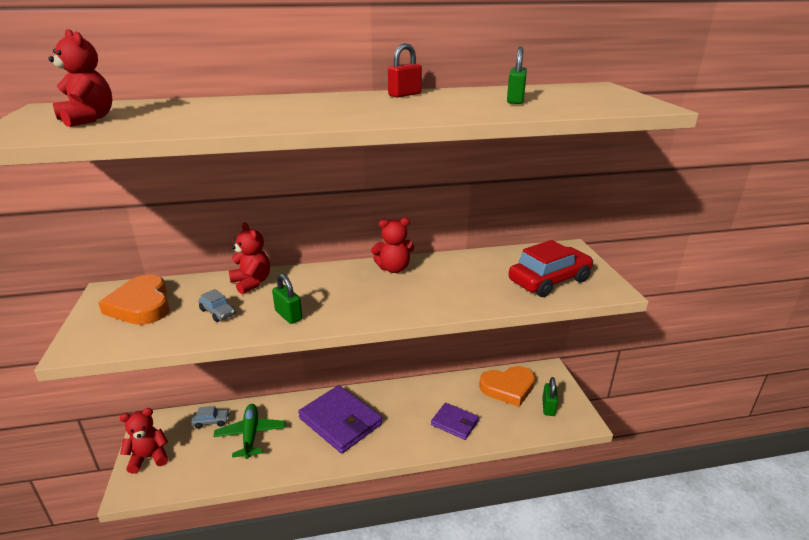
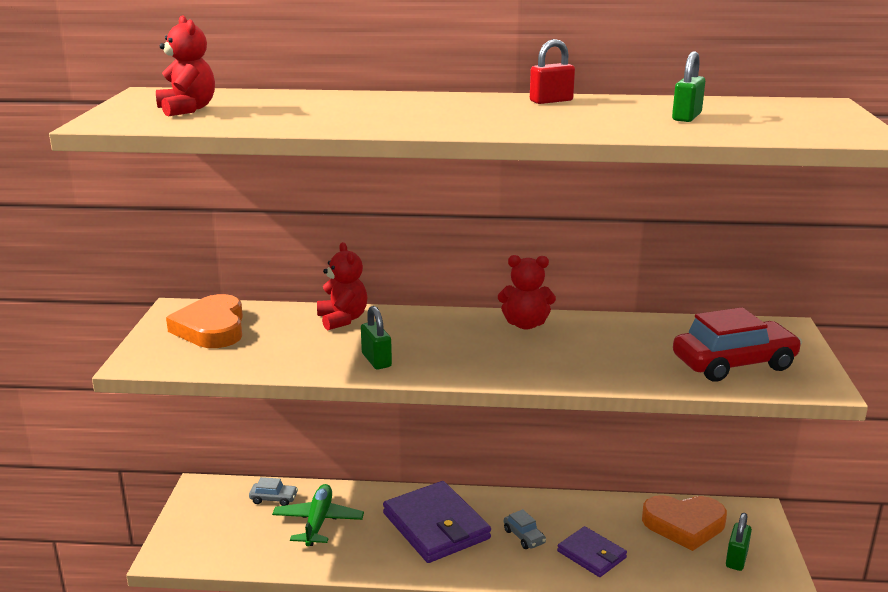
camera: 15 degrees right, 5 degrees down
red teddy bear [120,408,168,474] -> none
grey car [198,289,236,322] -> grey car moved to [504,509,546,549]

